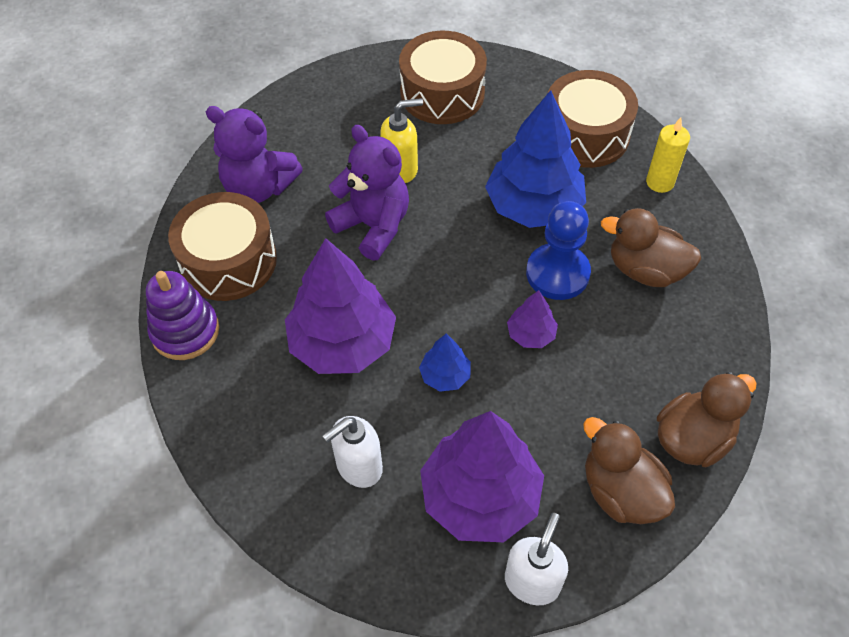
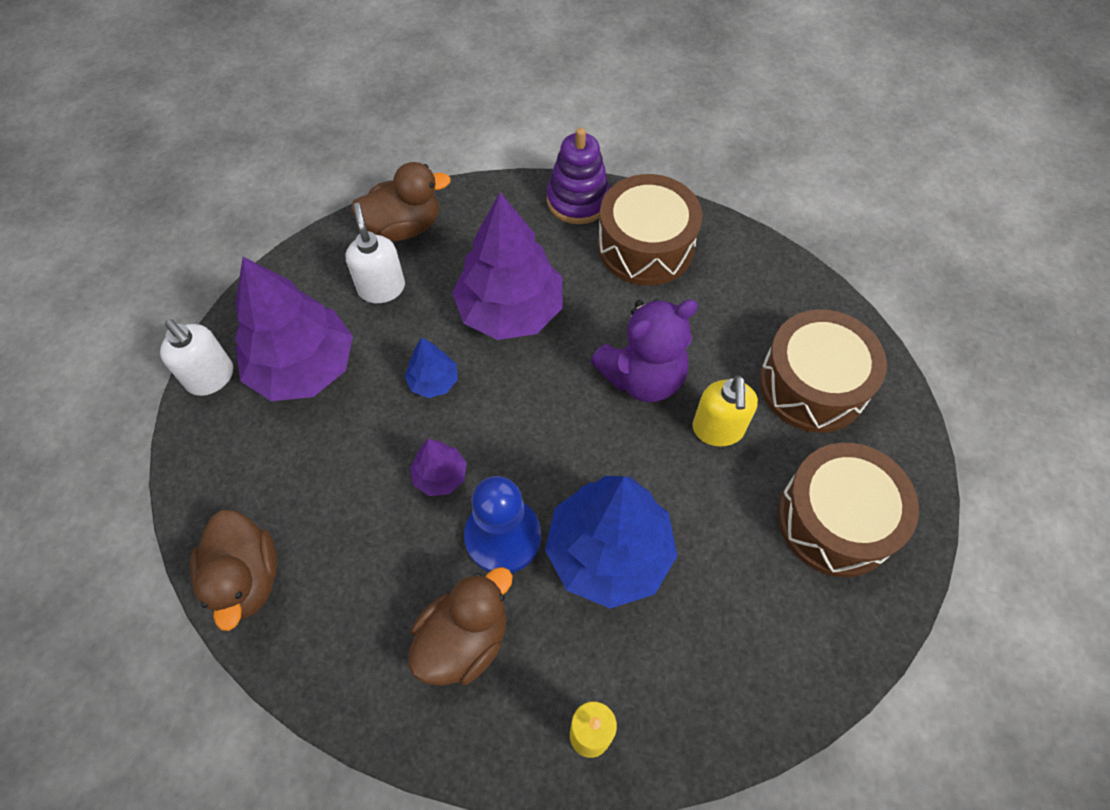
camera: 110 degrees right, 5 degrees up
purple teddy bear [206,106,303,203] -> none
brown drum [548,70,638,168] -> brown drum moved to [759,309,887,433]
brown duck [583,417,675,524] -> brown duck moved to [350,162,451,241]

